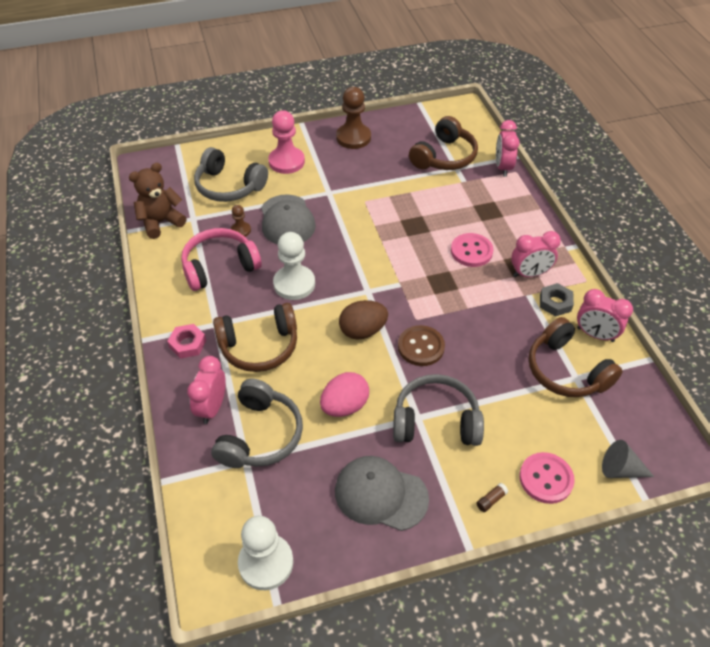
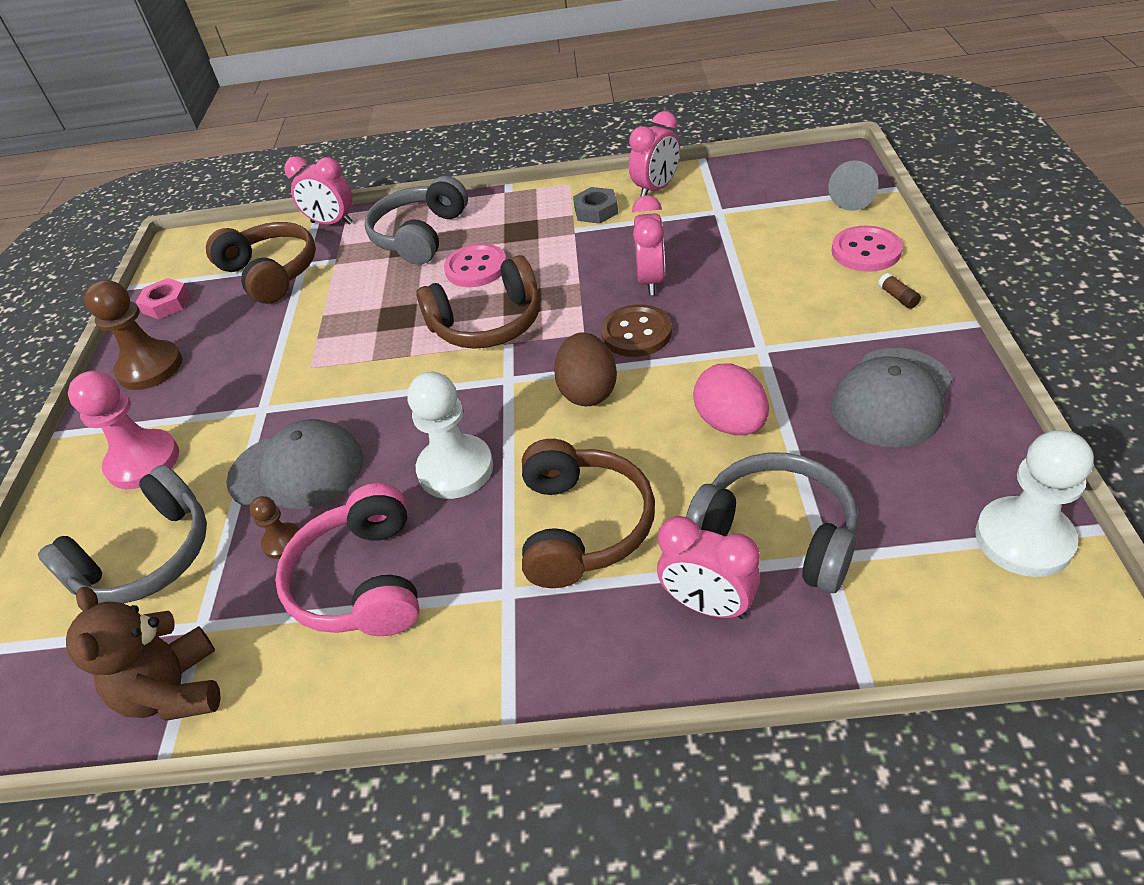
camera: 70 degrees left, 5 degrees down
pink nut [167,324,206,359] -> pink nut moved to [136,278,190,319]
grey headphones [393,374,484,446] -> grey headphones moved to [364,176,468,265]
pink clock [511,231,561,277] -> pink clock moved to [632,195,665,295]
brown headphones [529,317,622,397] -> brown headphones moved to [416,255,540,349]

